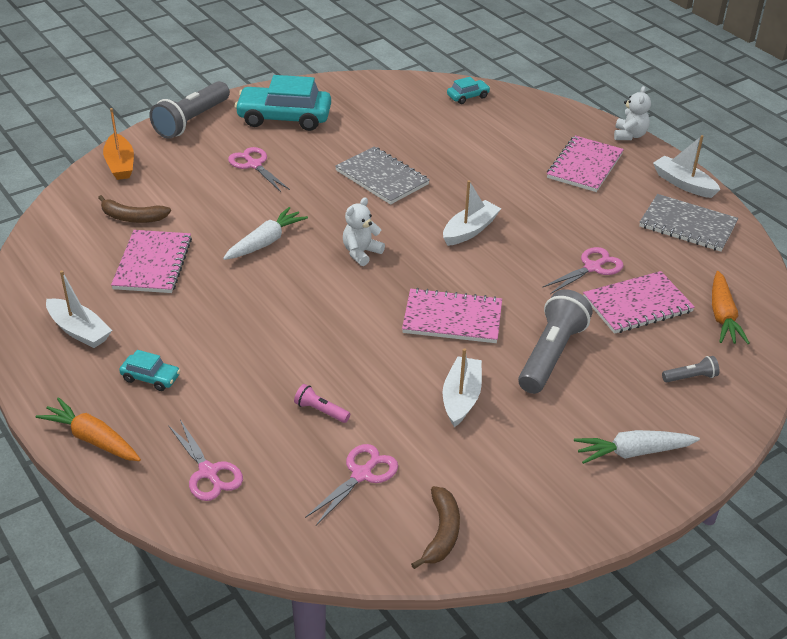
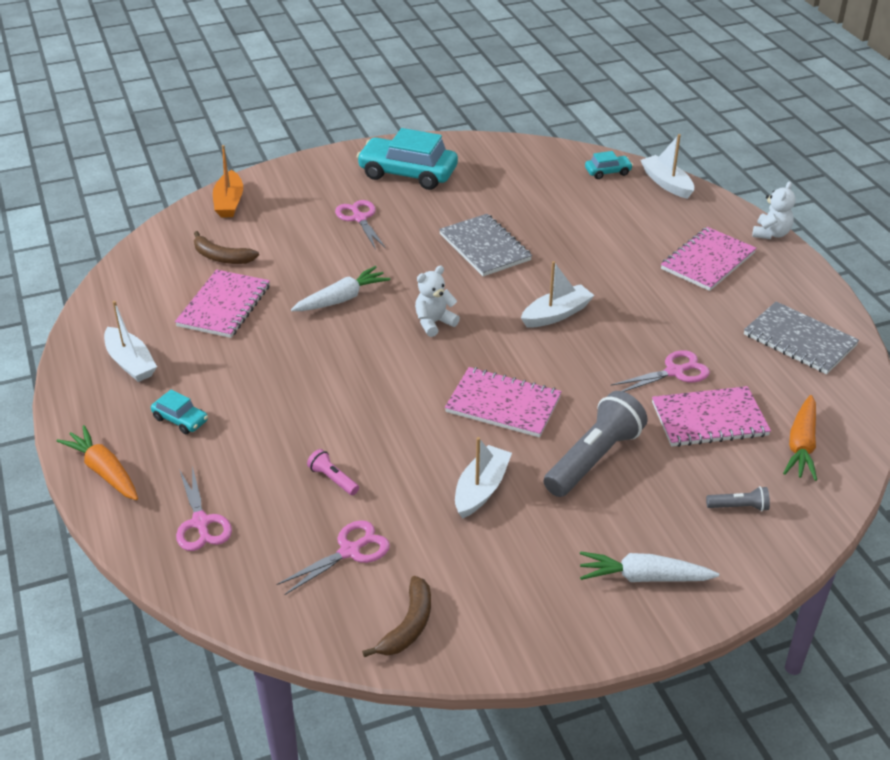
camera: 15 degrees right, 0 degrees up
grey flashlight [150,81,230,139] -> none
white boat [653,135,720,198] -> white boat moved to [641,134,694,199]

